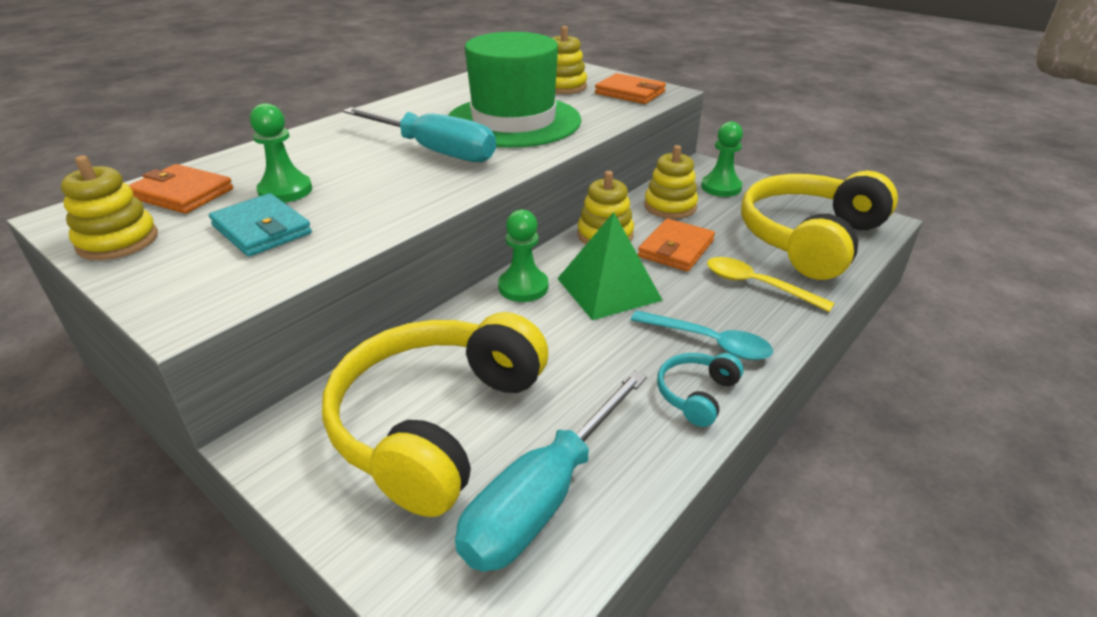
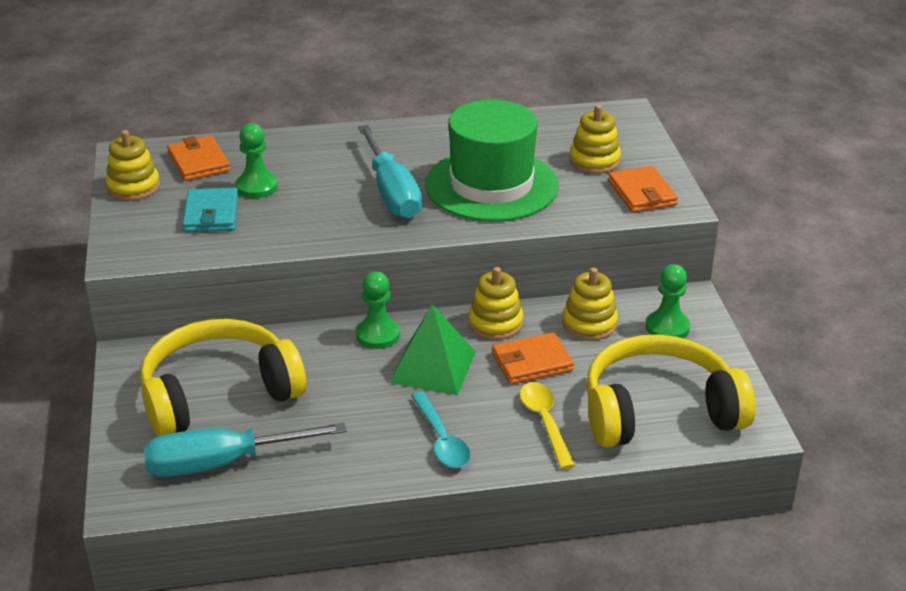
camera: 40 degrees right, 0 degrees up
turquoise headphones [657,353,743,427] -> none

